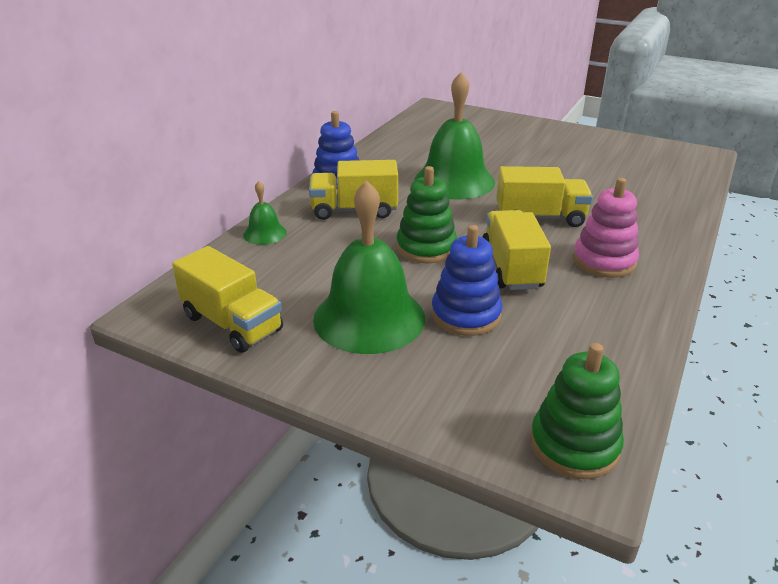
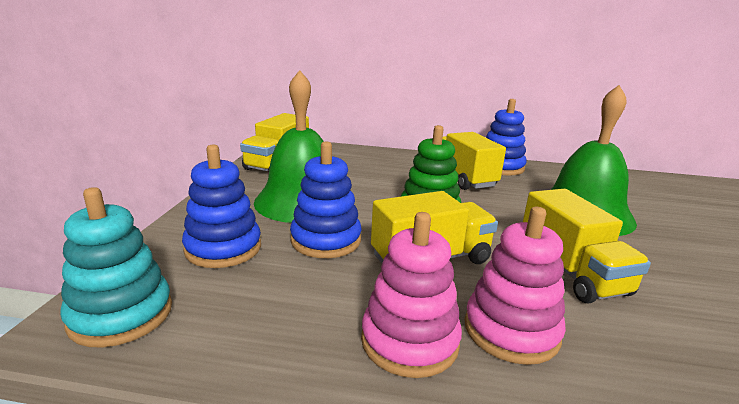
camera: 70 degrees right, 10 degrees down
green bell [243,181,287,245] -> none
green stacking toy [530,343,624,479] -> turquoise stacking toy [60,187,172,348]
none -> blue stacking toy [182,144,261,268]
none -> pink stacking toy [361,212,462,378]

